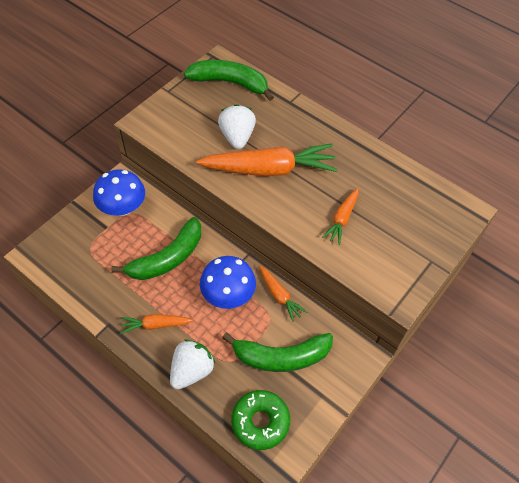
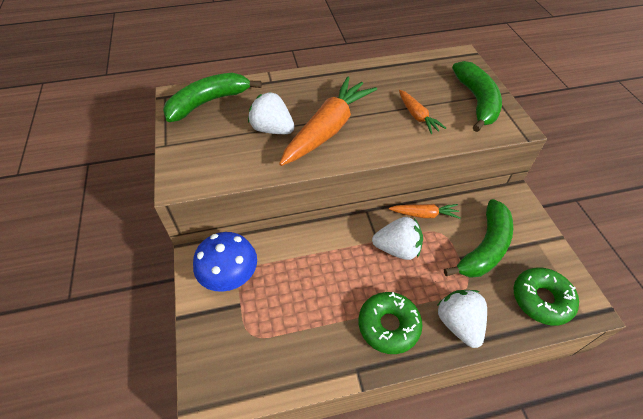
camera: 50 degrees left, 5 degrees down
green banana [111,217,201,280] -> green banana moved to [452,61,502,132]
orange carrot [120,314,193,334] -> green donut [359,292,422,354]
blue mushroom [200,256,256,309] -> white strawberry [372,217,423,260]

